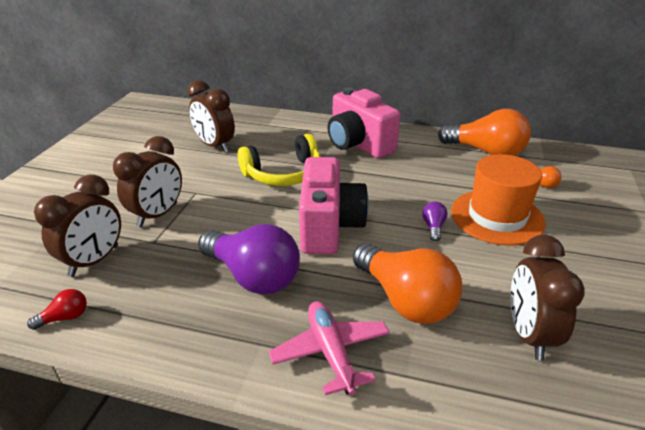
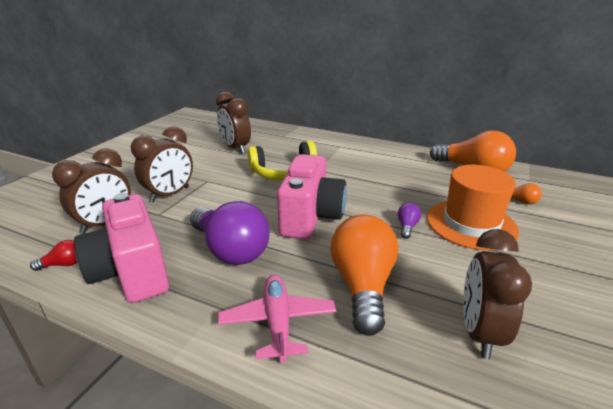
camera: 10 degrees right, 5 degrees down
pink camera [328,88,400,158] -> pink camera moved to [74,193,169,303]
orange light bulb [353,243,462,324] -> orange light bulb turned 150 degrees counterclockwise [330,214,398,336]

